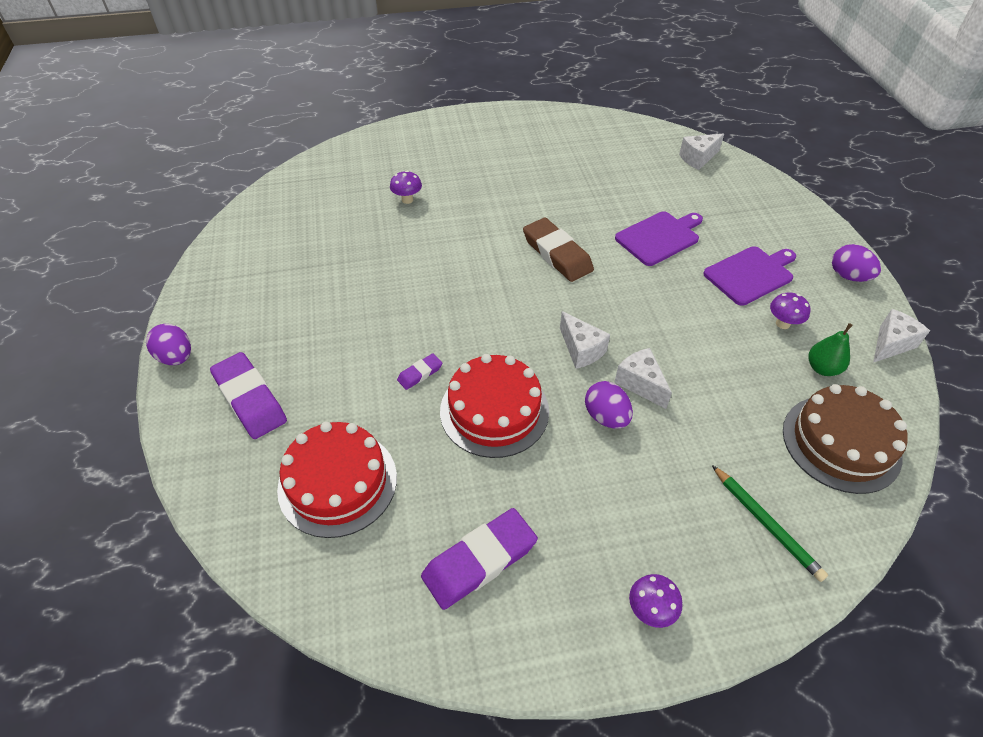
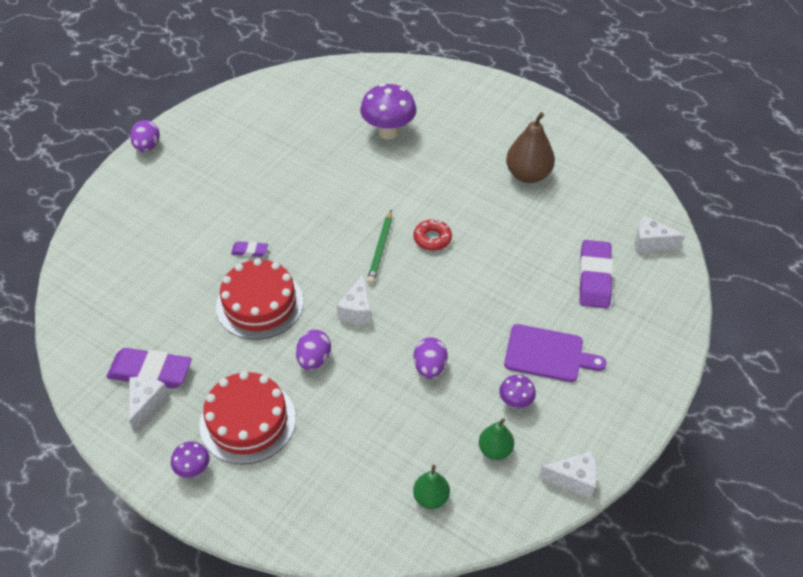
camera: 45 degrees right, 0 degrees up
purple eraser [210,352,287,439] -> purple eraser moved to [579,240,613,309]
red cake [277,422,397,538] -> red cake moved to [199,371,296,464]
purple mushroom [390,171,422,204] -> purple mushroom [360,83,417,139], size x1.95
brown eraser [523,218,594,282] -> red donut [414,219,452,251]
white cheese [614,348,672,409] -> white cheese moved to [129,377,169,433]
purple cutting board [615,211,703,266] -> none
green pencil [712,465,828,582] -> green pencil moved to [367,209,392,284]
brown cake [783,384,908,494] -> green pear [413,465,450,509]
purple egg [832,244,881,282] -> purple egg moved to [414,337,448,379]
none -> brown pear [506,112,555,183]

